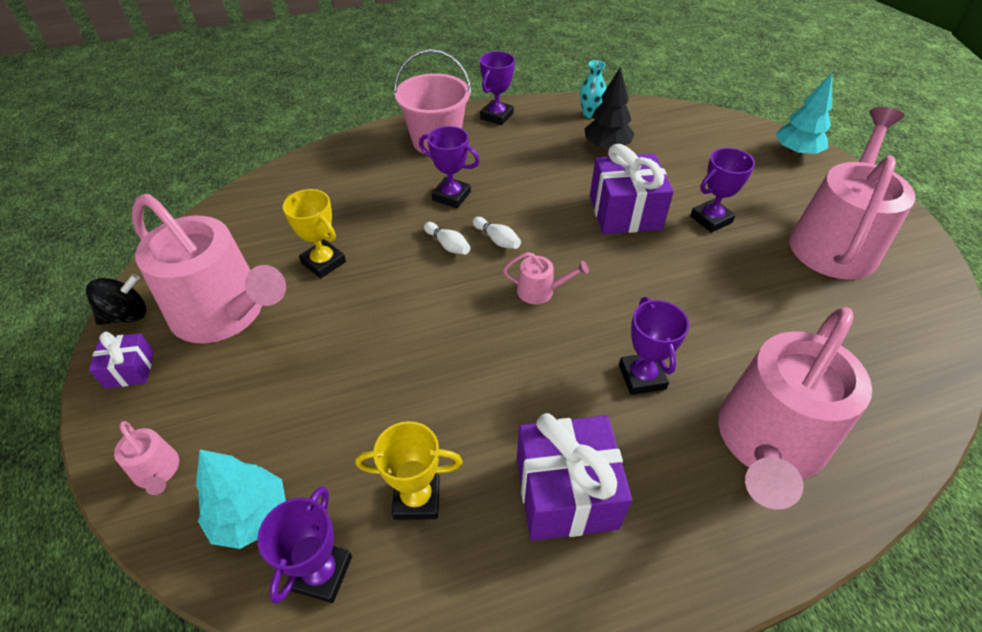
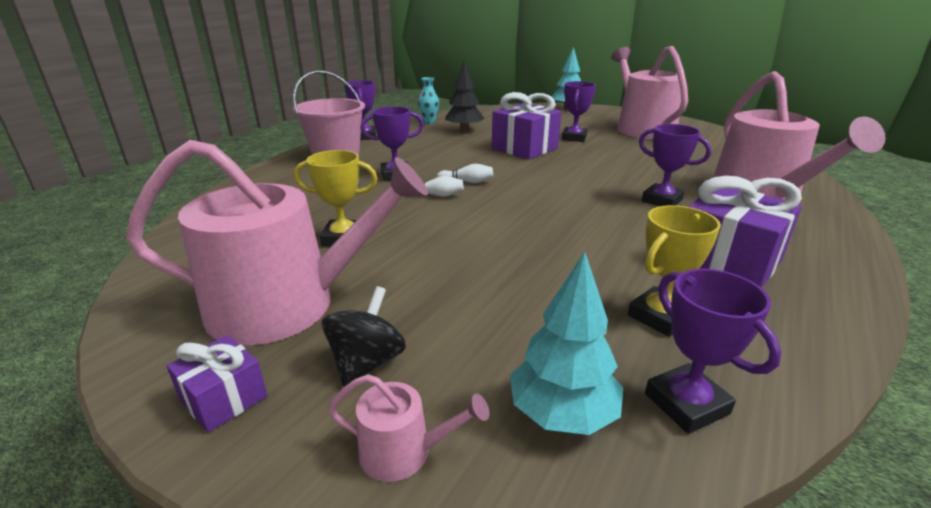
camera: 40 degrees left, 20 degrees down
black spinning top [86,274,146,325] -> black spinning top moved to [322,286,406,387]
pink watering can [503,252,589,304] -> none

